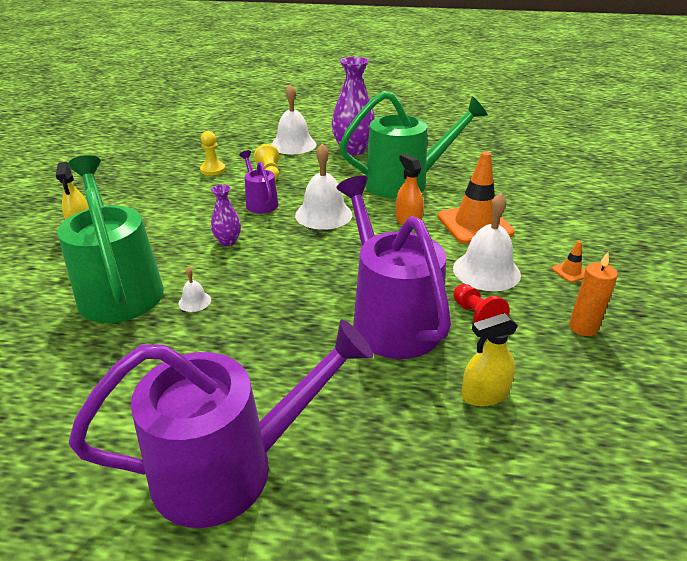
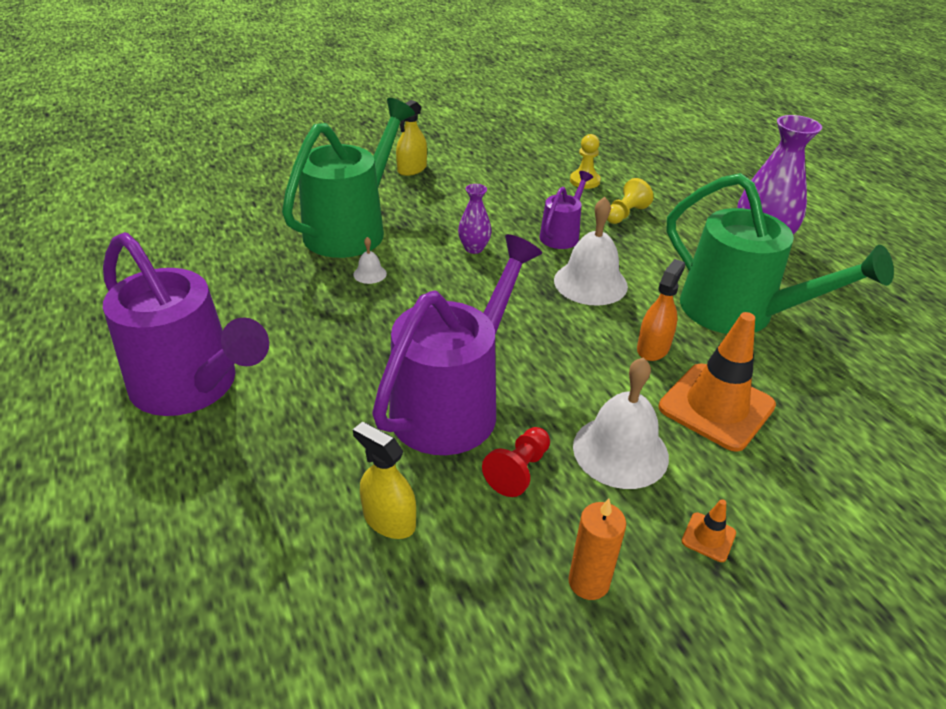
camera: 55 degrees right, 5 degrees up
white bell [271,84,317,154] -> none

